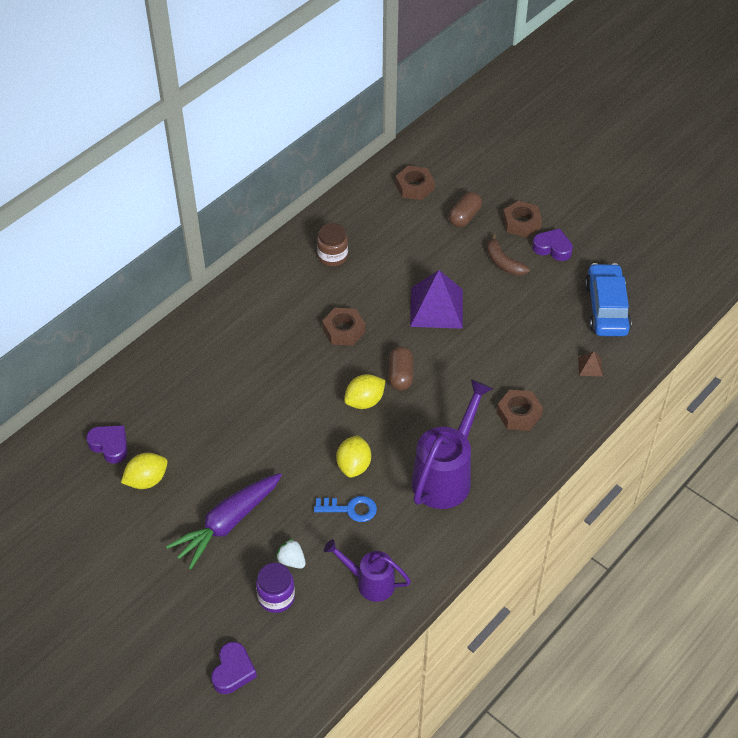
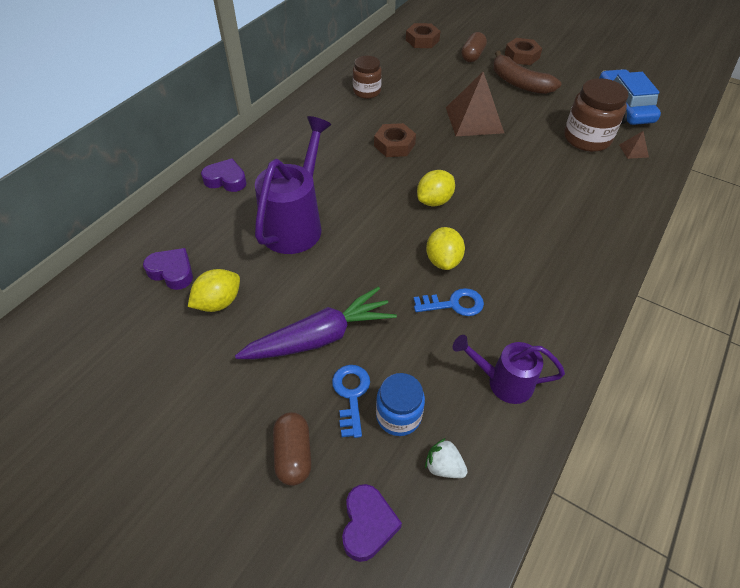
camera: 10 degrees left, 0 degrees up
purple carrot [166,473,282,570] -> purple carrot turned 150 degrees counterclockwise [235,286,397,359]
purple jar [256,563,295,613] -> blue jar [376,373,425,436]
white strawberry [276,538,306,569] -> white strawberry moved to [425,438,468,478]
brown capsule [389,346,413,391] -> brown capsule moved to [273,412,311,486]
purple pyramid [410,270,463,329] -> brown pyramid [446,72,504,136]
purple watering can [412,379,493,509] -> purple watering can moved to [255,116,331,254]
brown banana [487,234,529,276] -> brown banana [493,51,561,94], size x1.50
brown nut [497,390,543,431] -> none
purple heart [532,229,573,261] -> purple heart moved to [201,158,247,192]
none -> blue key [332,365,370,438]
none -> brown jar [564,78,628,152]

